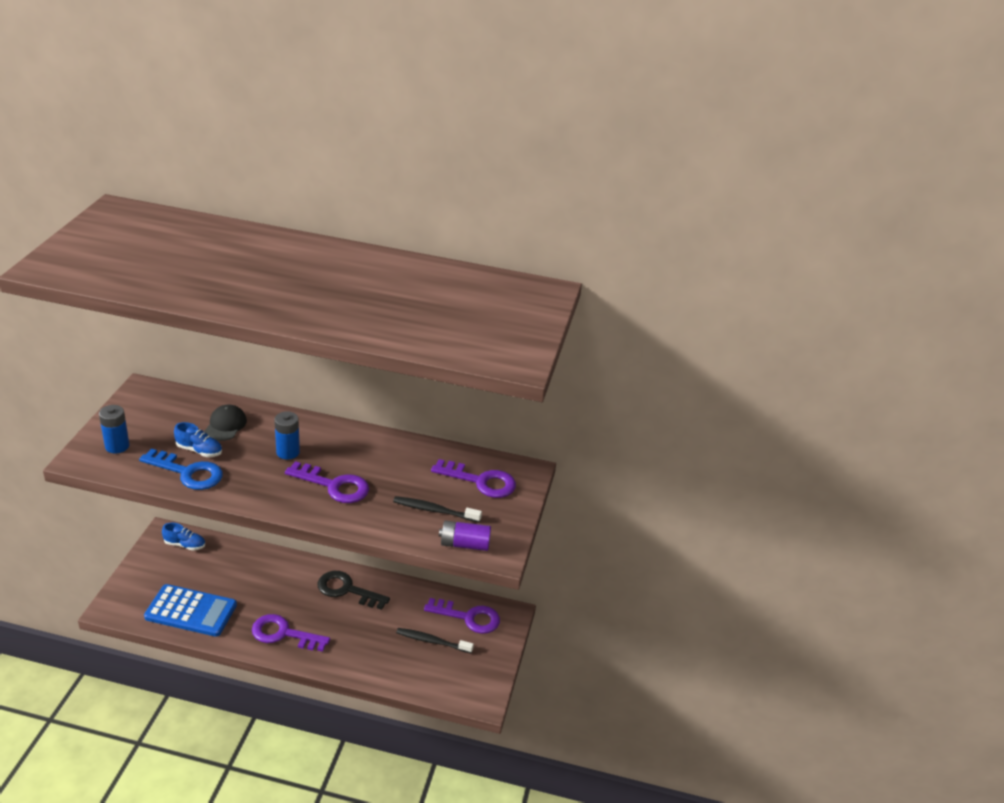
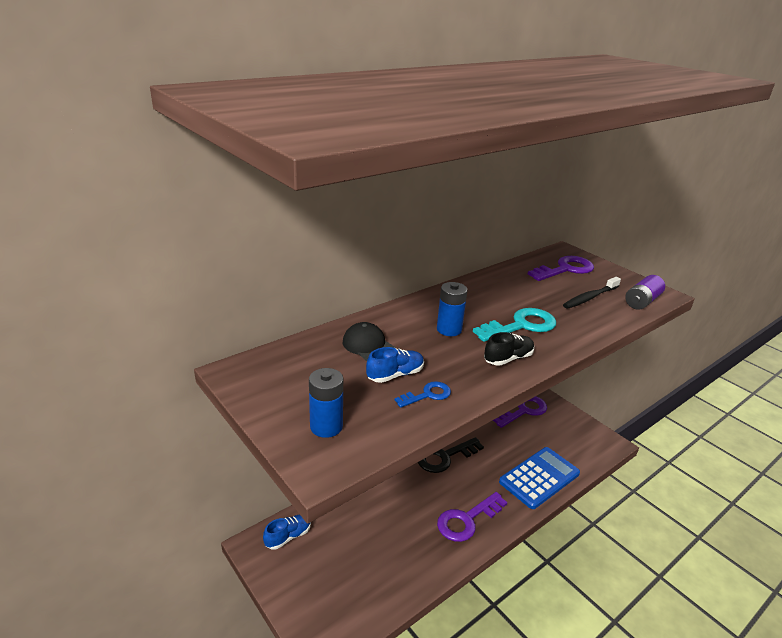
camera: 50 degrees left, 5 degrees down
blue key [139,449,223,490] -> blue key [395,381,451,408], size x0.54
blue calculator [144,584,237,637] -> blue calculator moved to [499,447,580,509]
purple key [285,461,369,503] -> turquoise key [473,308,556,342]
black toothbrush [396,628,474,653] -> none
none -> black shoe [484,332,534,366]

